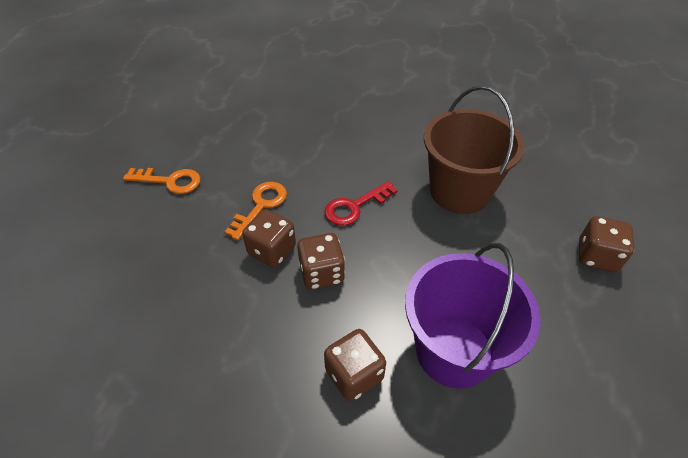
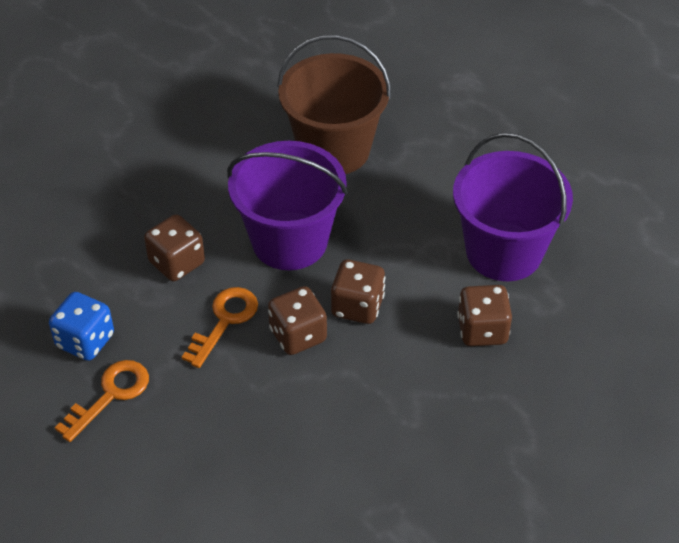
camera: 60 degrees left, 0 degrees up
orange key [225,182,287,240] -> orange key turned 60 degrees clockwise [182,287,258,368]
red key [325,181,398,226] -> purple bucket [227,141,348,270]
brown dice [579,216,634,272] -> brown dice moved to [144,214,205,281]
none -> blue dice [49,292,114,361]

